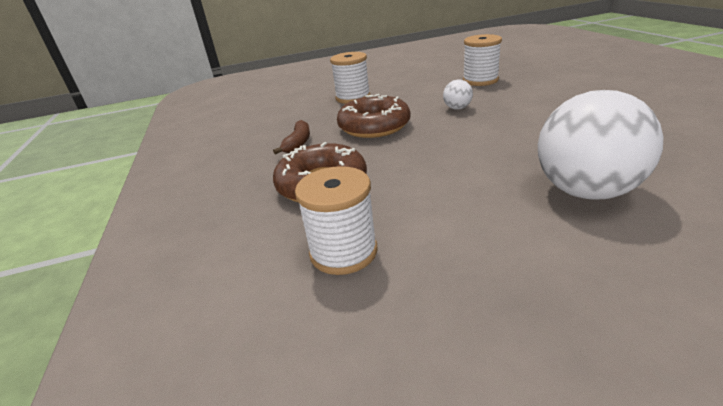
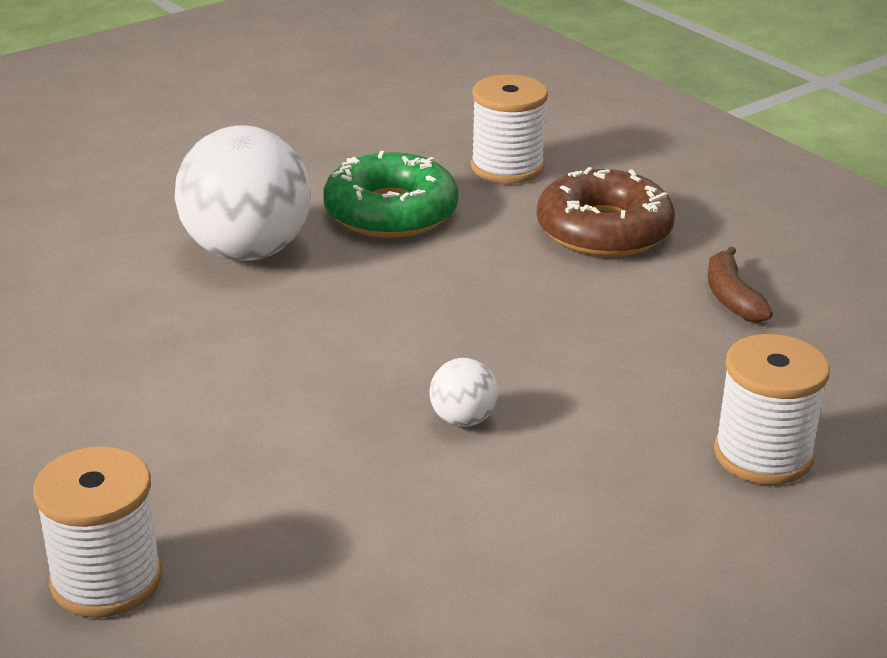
camera: 155 degrees right, 0 degrees up
brown donut [337,94,411,138] -> none
white spool [463,34,502,86] -> white spool moved to [33,446,162,618]
none -> green donut [323,151,459,238]

